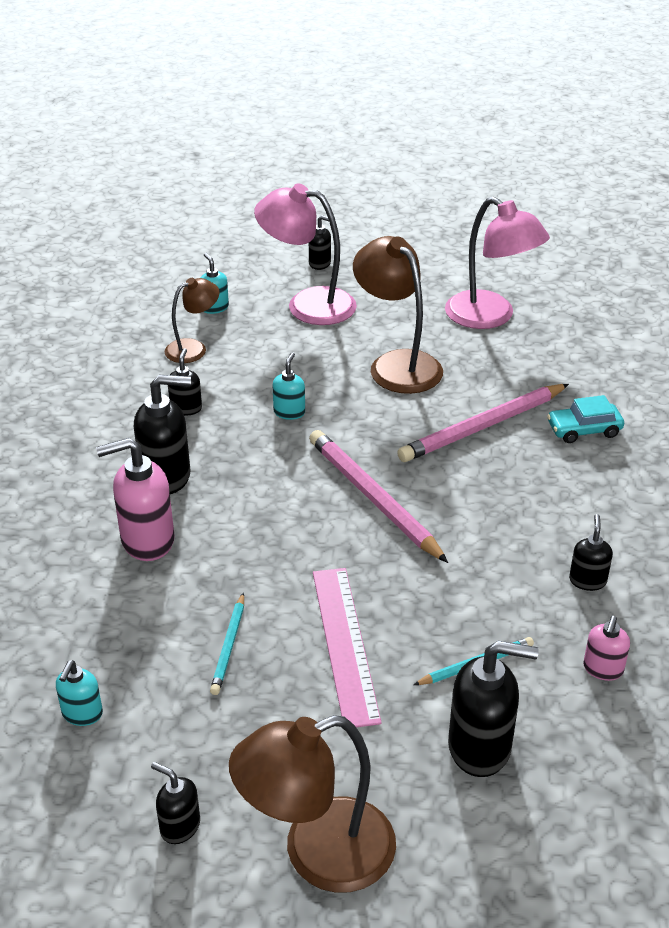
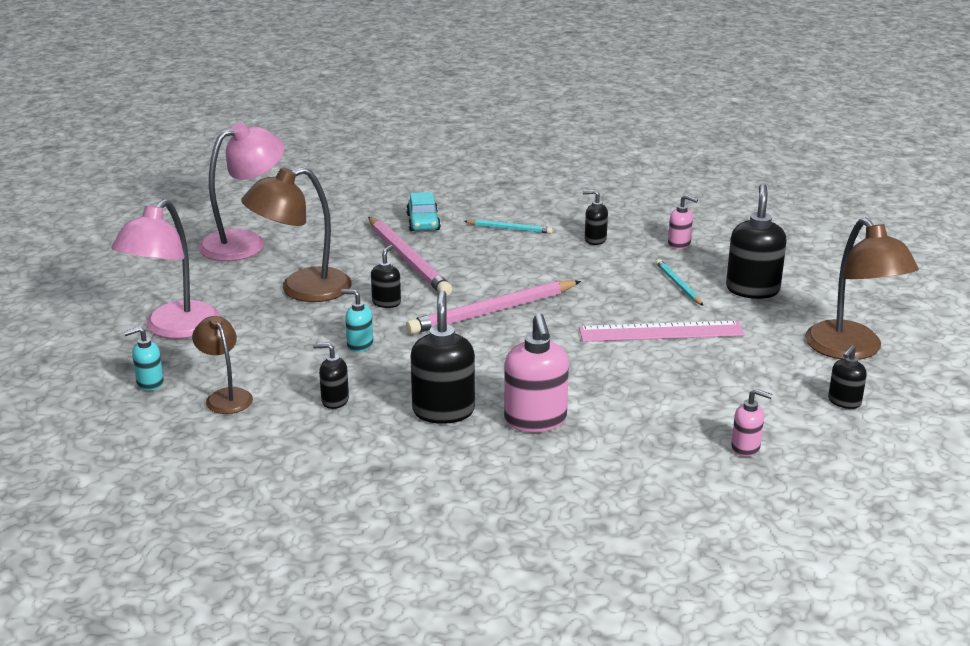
camera: 85 degrees left, 10 degrees down
turquoise soap dispenser [56,660,103,726] -> pink soap dispenser [731,389,772,457]
turquoise pencil [210,593,244,695] -> turquoise pencil moved to [464,219,553,234]
black soap dispenser [309,215,331,270] -> black soap dispenser moved to [371,245,401,308]

